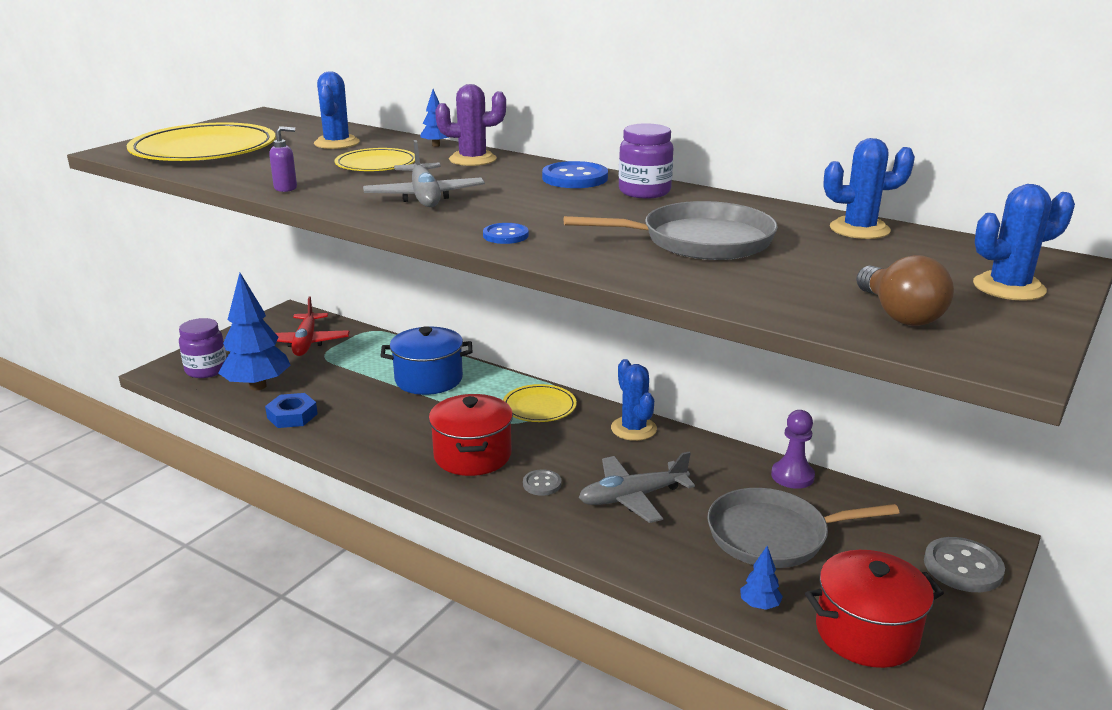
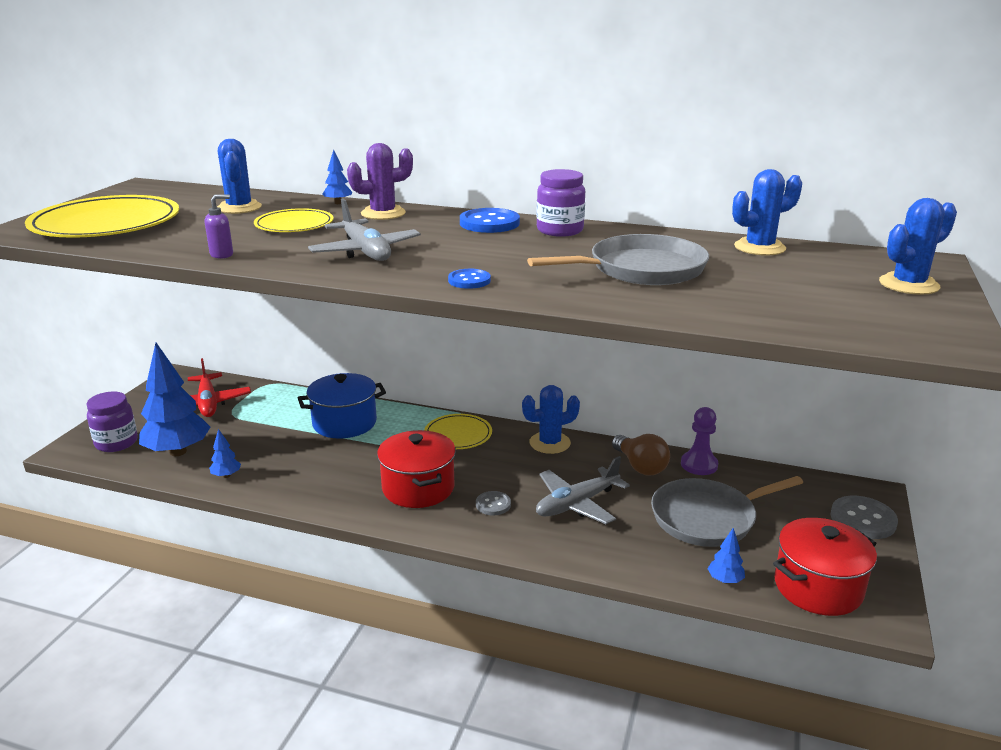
camera: 15 degrees left, 0 degrees up
blue nut [265,393,318,428] -> blue tree [209,429,241,478]
blue cactus [611,359,657,441] -> blue cactus turned 75 degrees counterclockwise [522,385,580,454]
brown light bulb [856,255,954,326] -> brown light bulb moved to [612,434,670,476]

